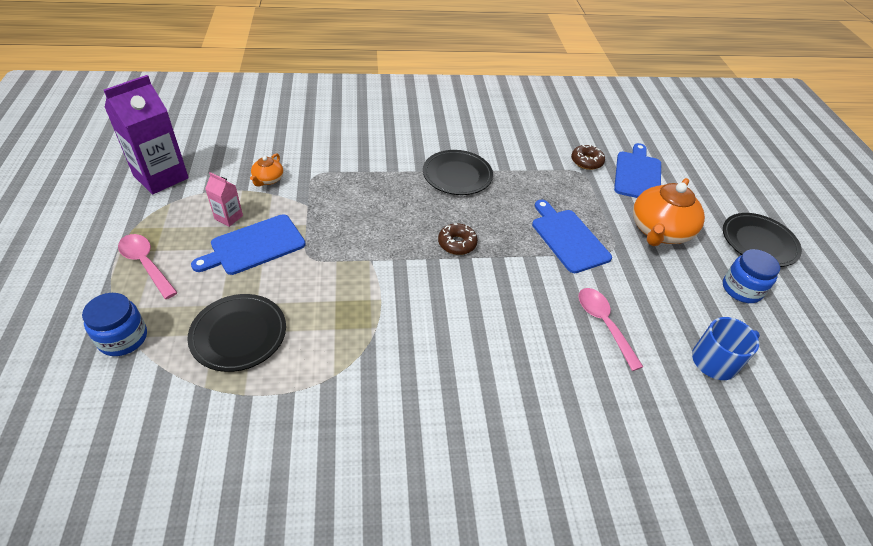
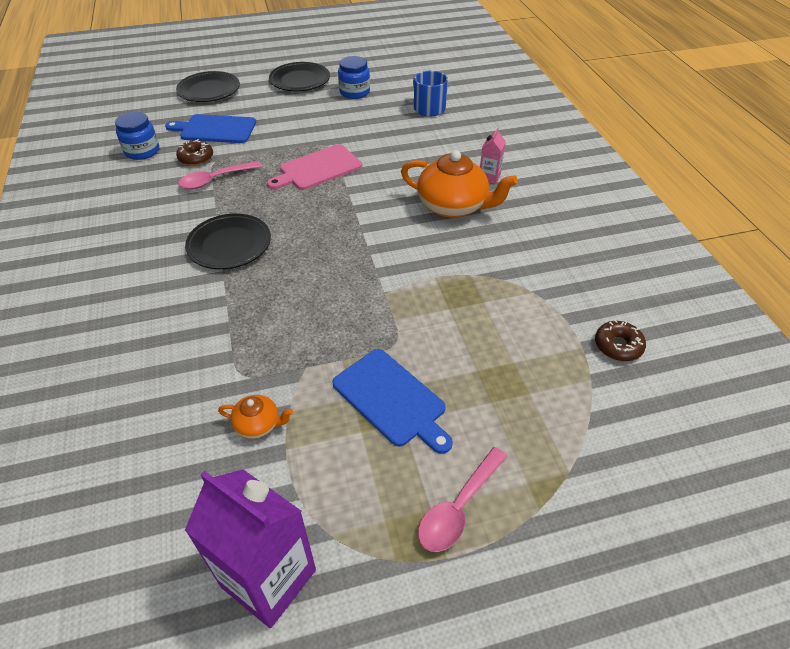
camera: 95 degrees left, 0 degrees up
blue jar [82,293,147,356] -> blue jar moved to [115,112,159,160]
black plate [187,294,286,372] -> black plate moved to [176,71,240,102]
pink carton [205,172,243,227] -> pink carton moved to [480,128,506,184]
brown donut [438,223,478,255] -> brown donut moved to [595,319,646,361]
blue cutting board [532,200,612,273] -> pink cutting board [267,144,362,190]
pink spoon [579,288,643,371] -> pink spoon moved to [178,161,262,189]
orange teapot [633,178,705,246] -> orange teapot moved to [401,150,518,218]

